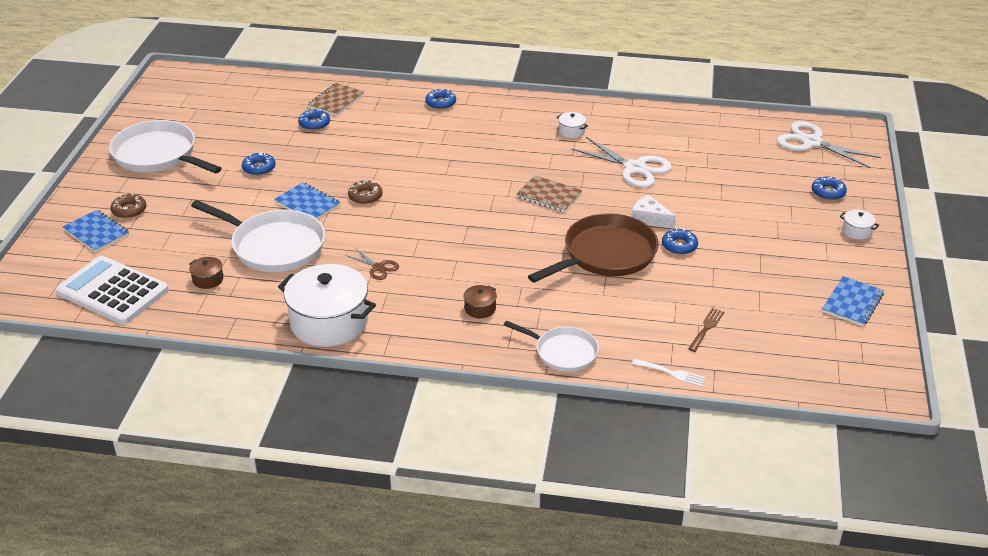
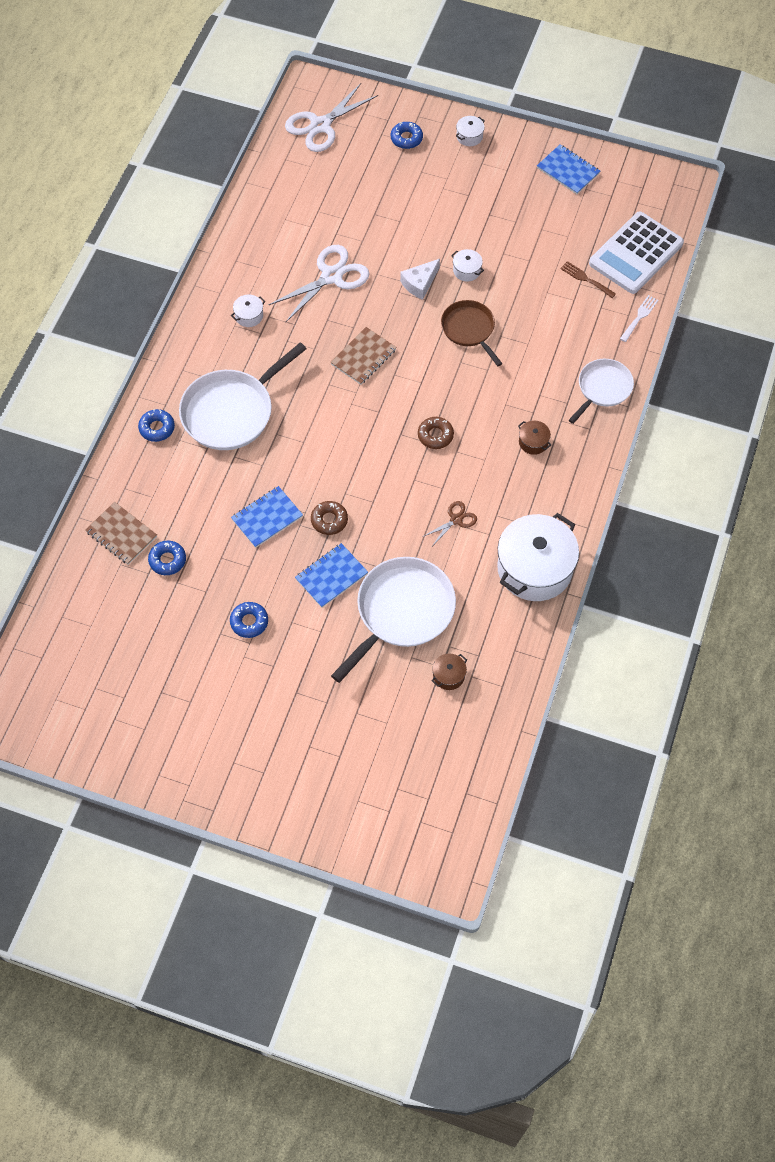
camera: 80 degrees left, 25 degrees up
white calculator [56,256,168,325] -> white calculator moved to [589,212,684,294]
blue notebook [63,210,129,253] -> blue notebook moved to [231,486,303,548]
white pan [109,120,222,174] -> white pan moved to [179,342,306,450]
brown donut [110,193,146,219] -> brown donut moved to [418,417,454,449]
brown pan [528,213,659,283] -> brown pan [441,300,503,366], size x0.60
blue donut [662,228,698,255] -> white pot [451,249,484,281]

